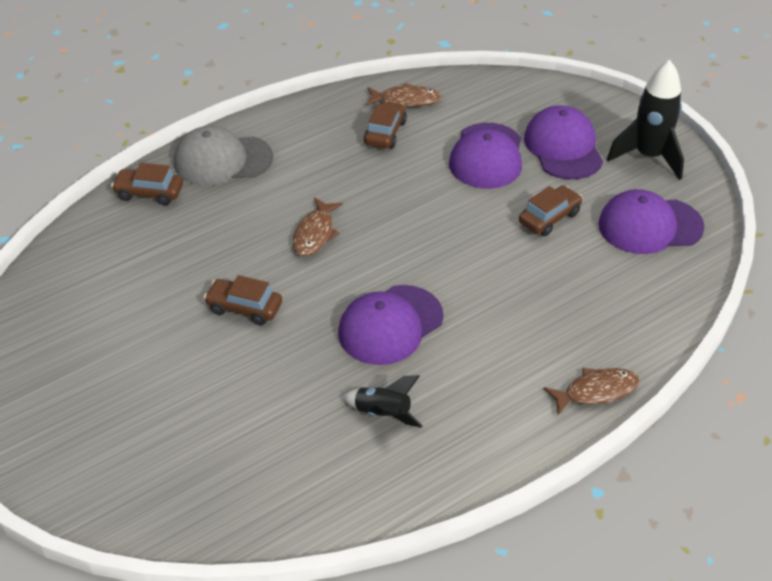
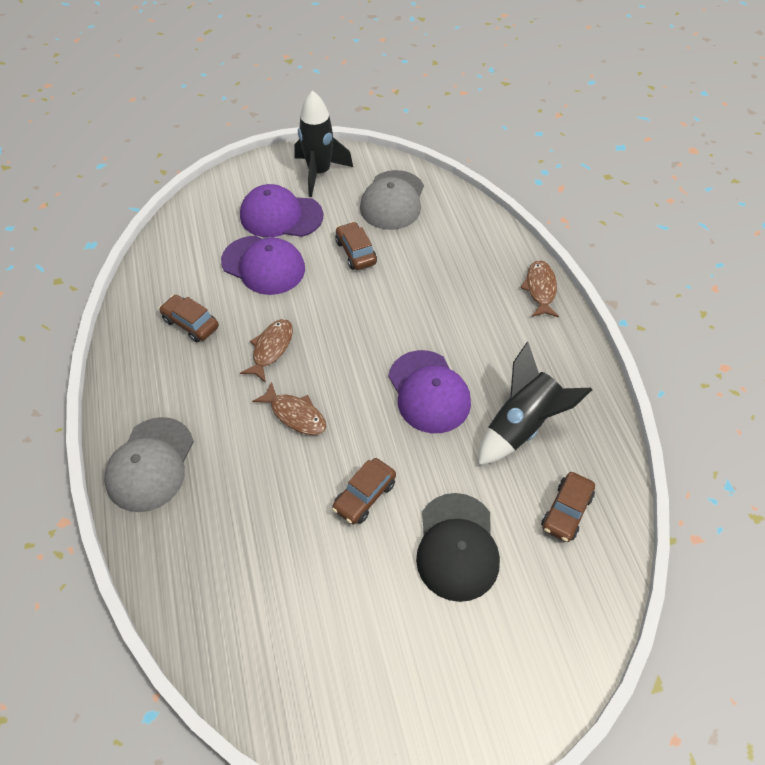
camera: 70 degrees left, 10 degrees up
brown car [111,163,183,205] -> brown car moved to [541,472,595,542]
black rocket [343,375,422,428] -> black rocket [478,342,592,465], size x1.75
brown fish [366,83,442,107] -> brown fish moved to [240,319,293,383]
purple cap [598,189,705,254] -> grey cap [360,170,424,230]
none -> black cap [416,493,500,602]

